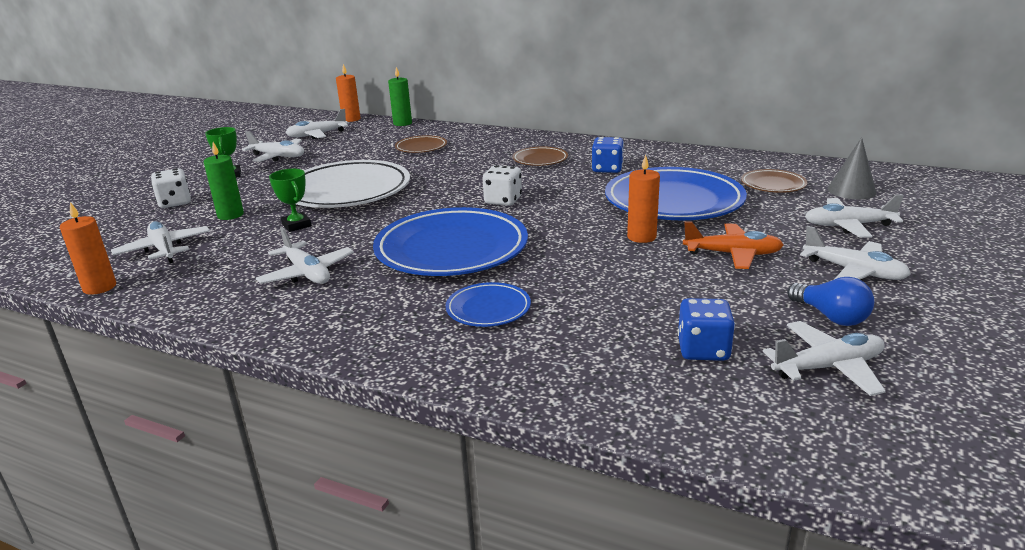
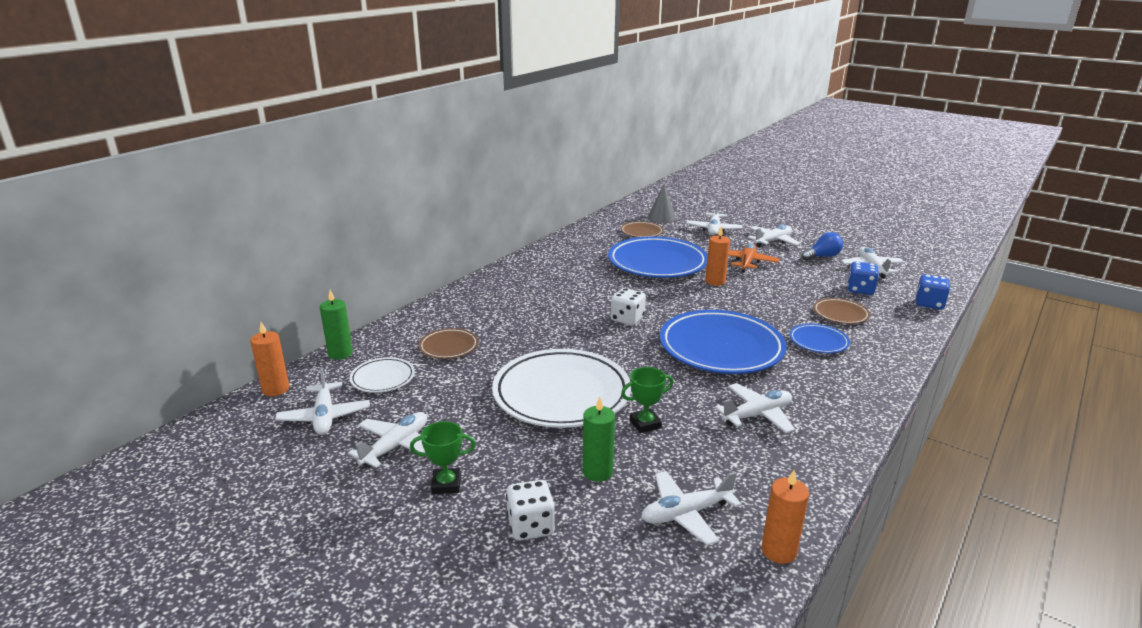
camera: 80 degrees left, 0 degrees up
brown plate [512,146,568,166] -> brown plate moved to [813,298,870,324]
blue dice [592,137,624,173] -> blue dice moved to [916,274,950,310]
none -> white plate [350,357,415,393]

